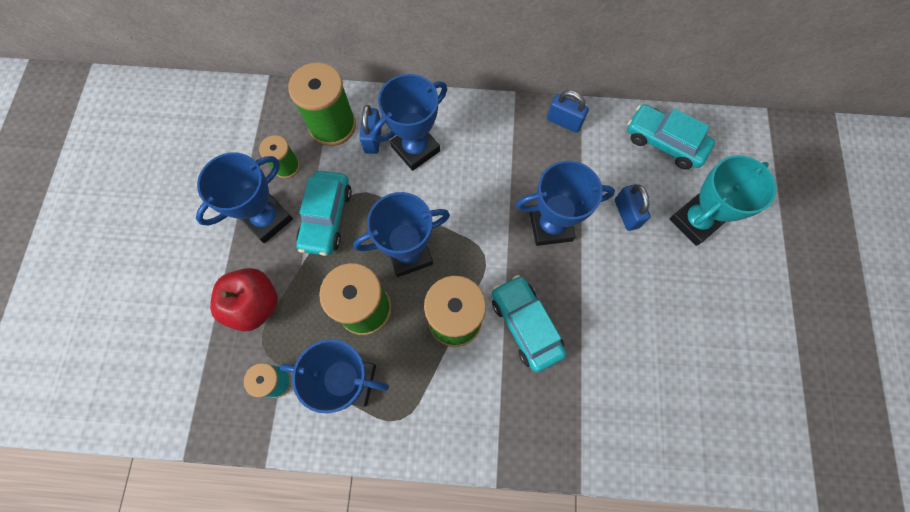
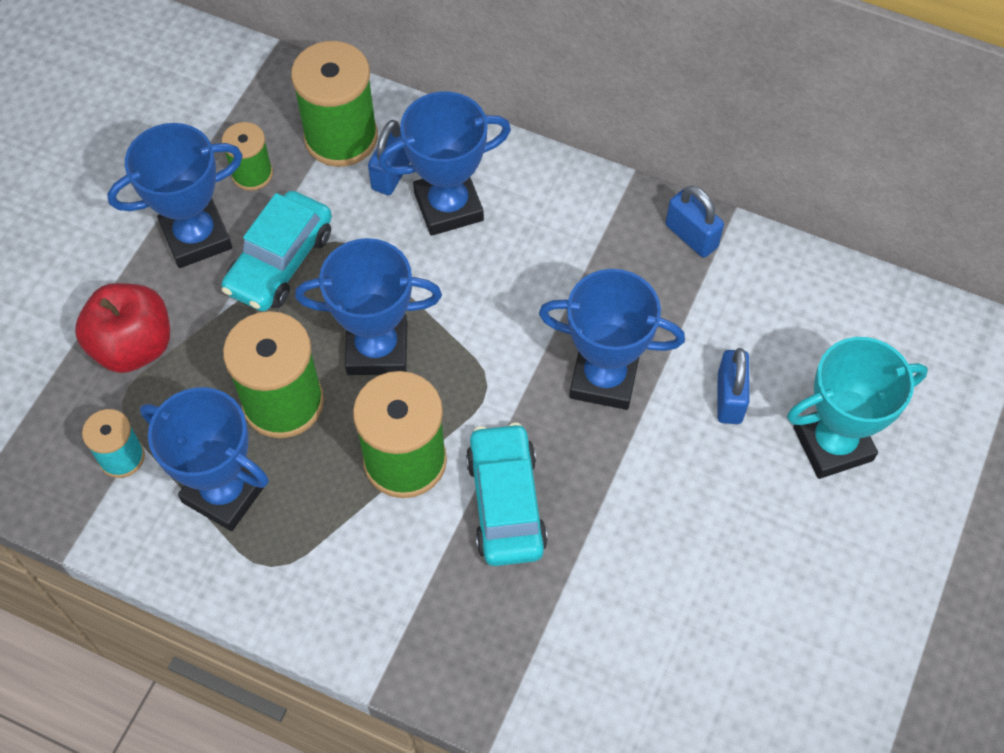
camera: 20 degrees right, 10 degrees down
turquoise car [627,104,715,170] -> none

